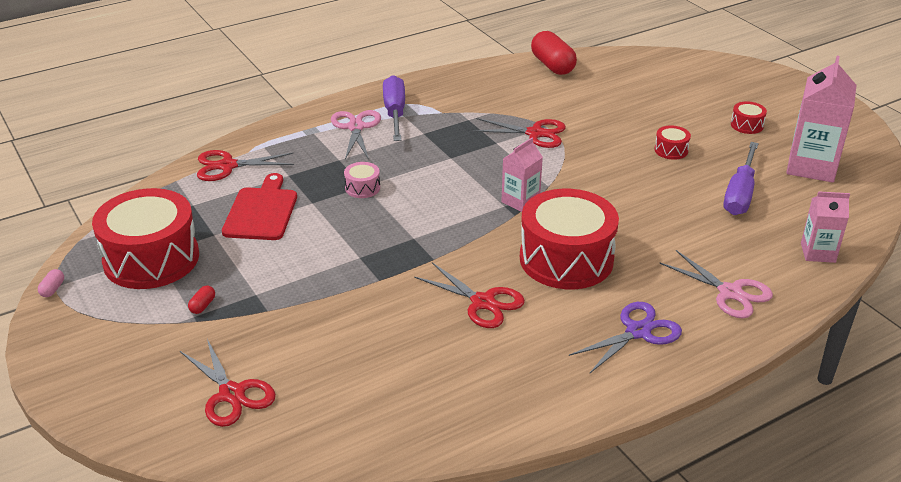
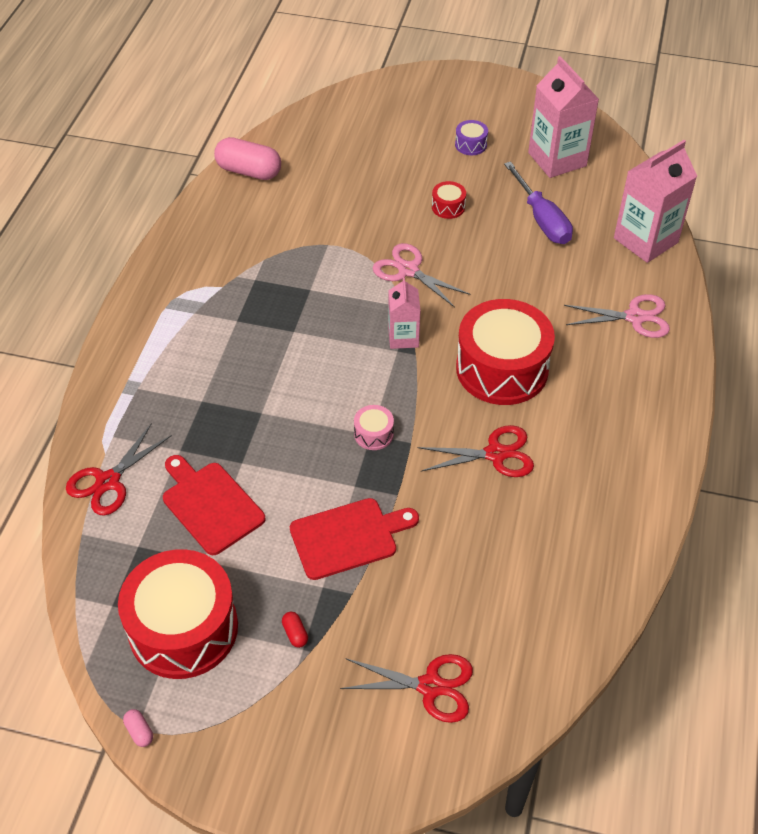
camera: 45 degrees left, 15 degrees up
pink scissors [331,110,381,159] -> pink scissors moved to [373,243,470,308]
pink drum [344,162,380,198] -> pink drum moved to [354,405,394,450]
purple screwdriver [383,75,405,141] -> none
red scissors [472,118,566,148] -> none
red capsule [531,31,577,75] -> pink capsule [214,137,281,180]
purple scissors [569,302,682,373] -> none
red drum [731,101,767,134] -> purple drum [455,120,488,155]
pink carton [801,191,850,263] -> pink carton [614,140,697,263], size x1.72
none -> red cutting board [290,498,419,580]

